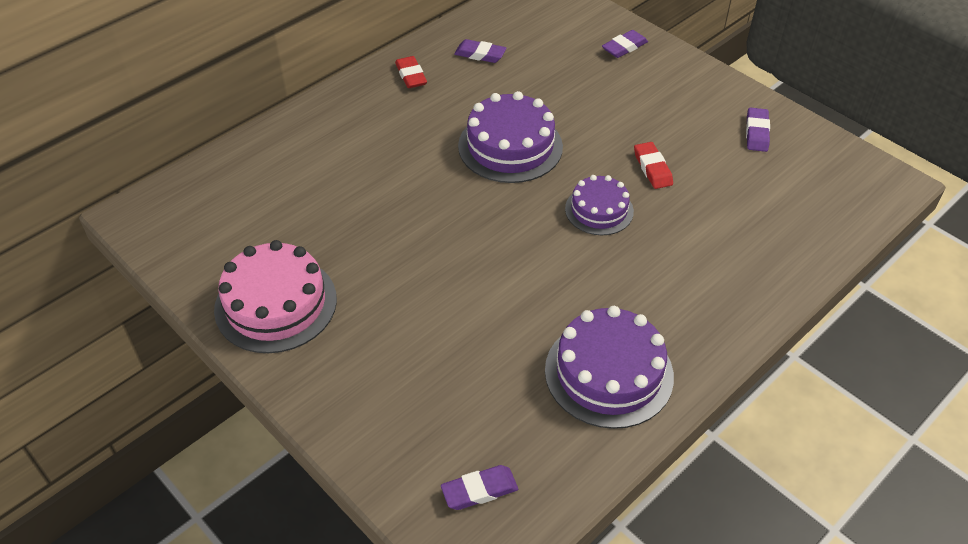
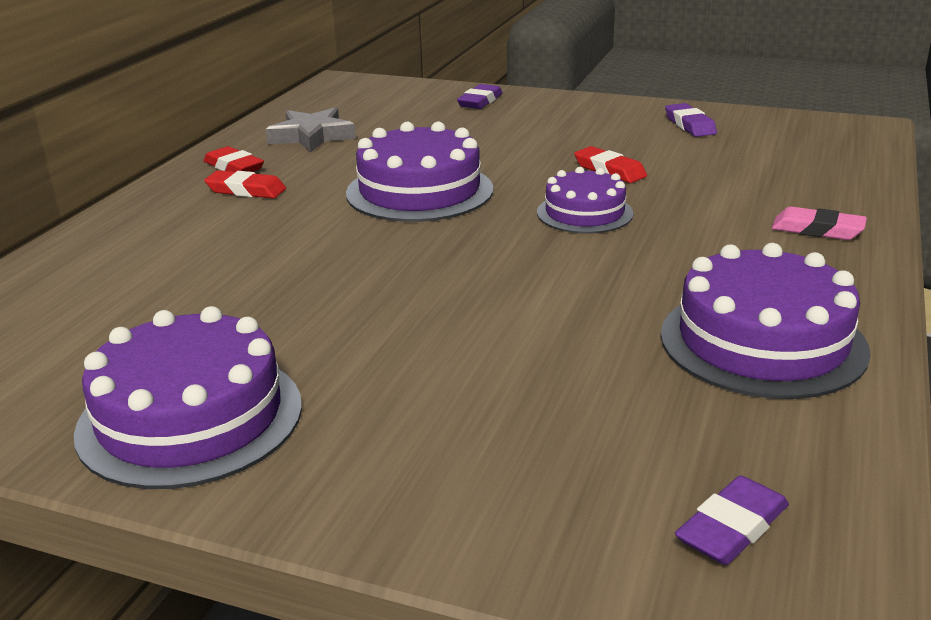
camera: 25 degrees left, 20 degrees down
pink cake [214,240,337,353] -> purple cake [74,306,302,489]
purple eraser [454,39,506,63] -> grey star [266,108,356,152]
none -> red eraser [204,170,286,199]
none -> pink eraser [772,207,867,240]

